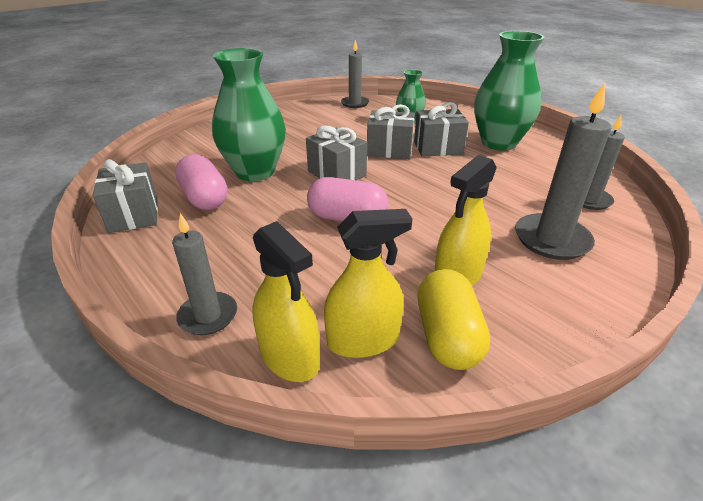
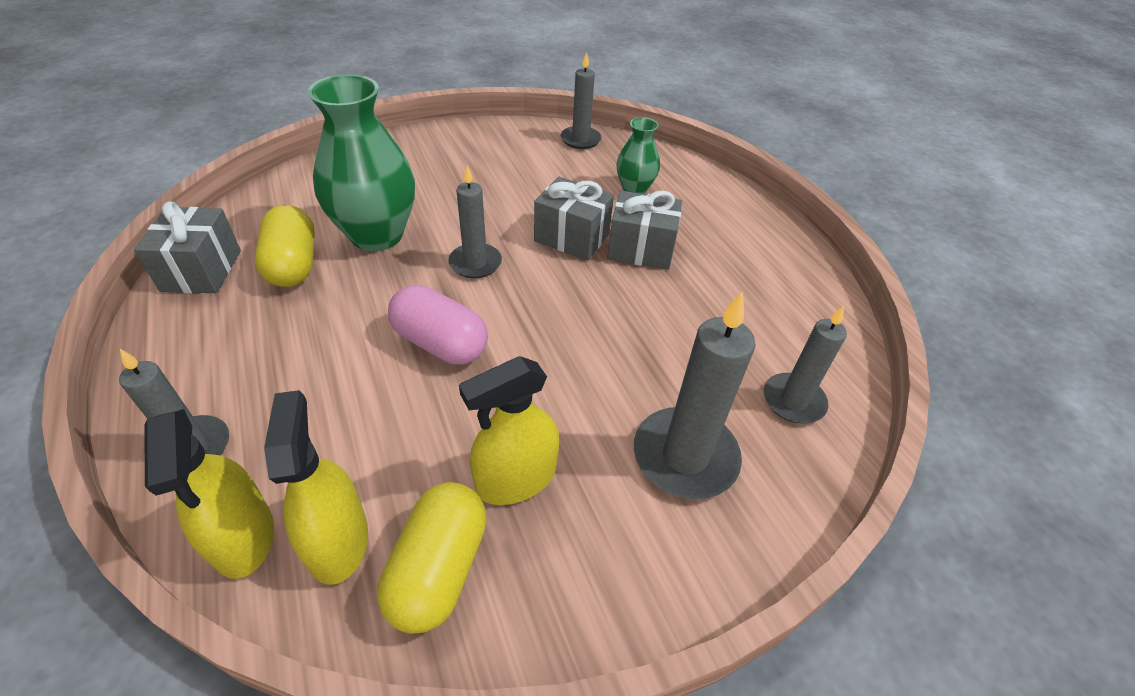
camera: 15 degrees right, 10 degrees up
pink capsule [175,154,228,210] -> yellow capsule [255,205,315,287]
grey gift [306,125,367,180] -> grey candle [448,165,502,279]
yellow spray bottle [324,209,412,358] -> yellow spray bottle turned 105 degrees counterclockwise [264,390,368,585]
green vase [474,31,544,151] -> none

